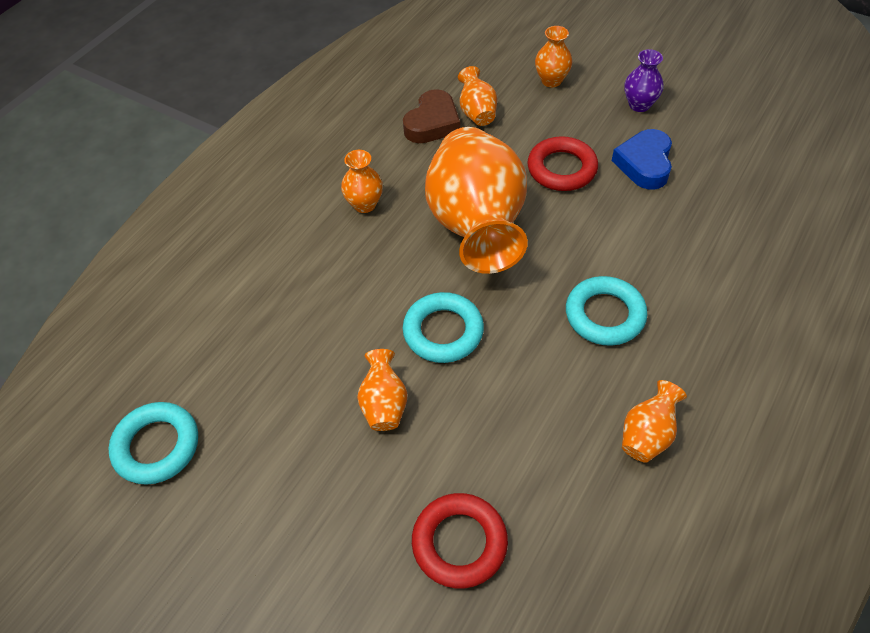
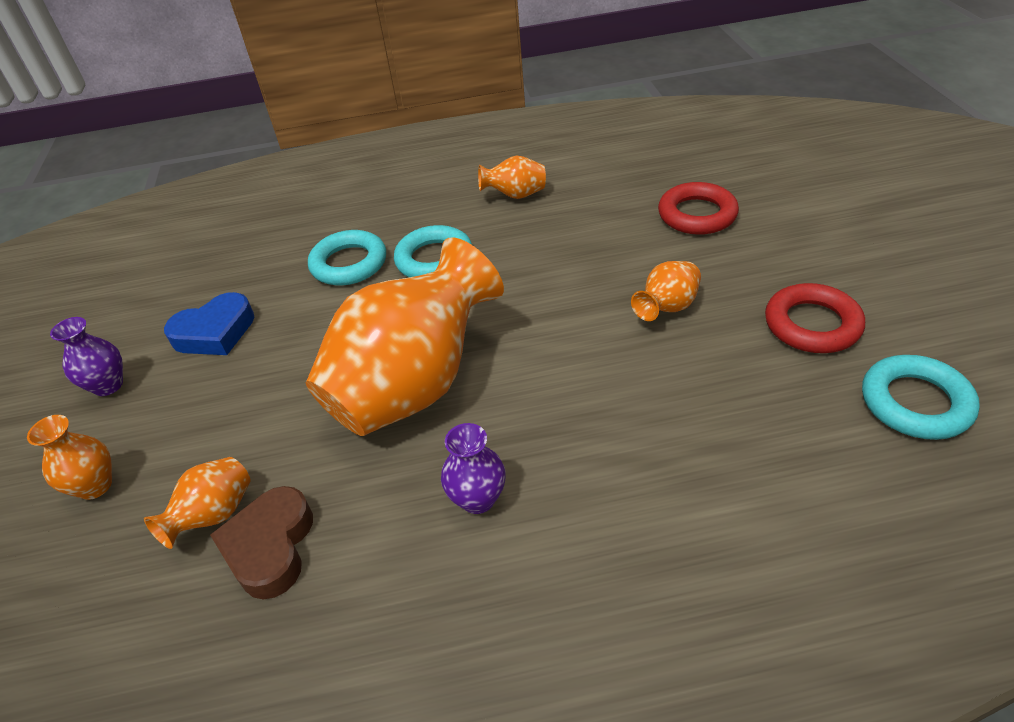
camera: 130 degrees left, 10 degrees down
orange vase [341,150,383,213] -> purple vase [441,423,506,514]
brown heart [403,89,460,143] -> brown heart turned 75 degrees counterclockwise [210,486,313,600]
turquoise ring [403,292,484,363] -> turquoise ring moved to [308,230,386,285]
red ring [528,136,598,191] -> red ring moved to [765,283,865,353]

